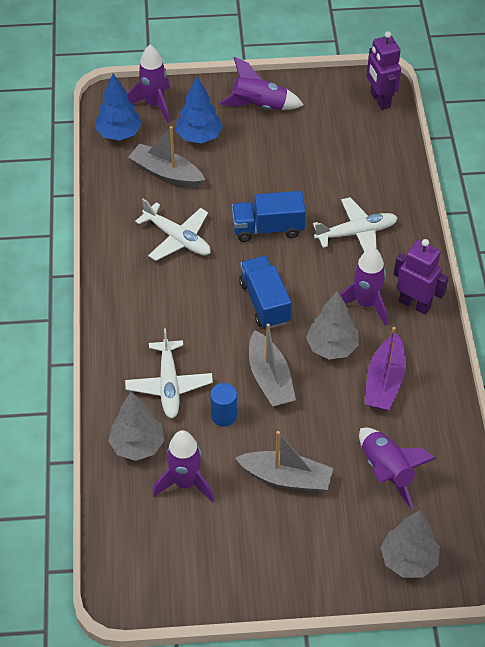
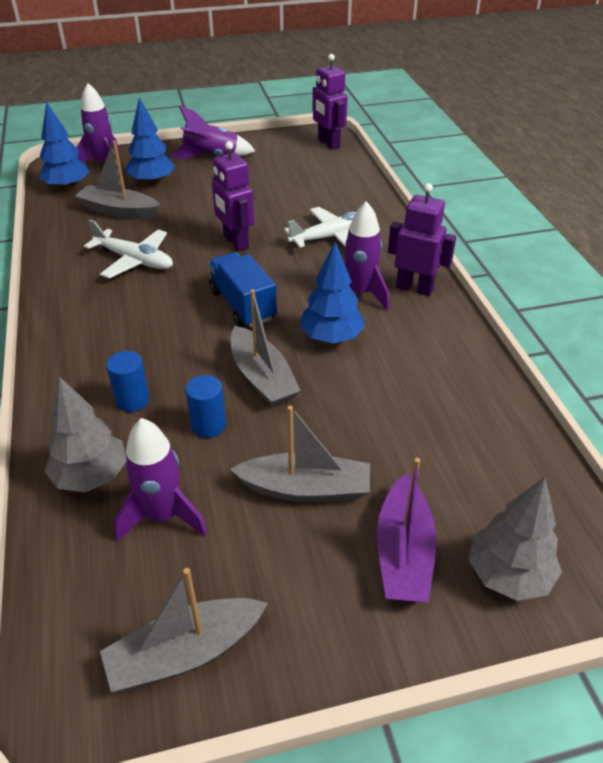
camera: 10 degrees left, 10 degrees down
white plane [125,328,213,418] -> blue cylinder [106,351,150,412]
blue truck [232,191,306,242] -> purple robot [212,141,254,252]
grey tree [306,291,359,359] -> blue tree [299,241,365,343]
purple rocket [359,428,436,510] -> none
purple boat [365,327,406,410] -> purple boat moved to [377,458,436,602]
none -> grey boat [100,568,268,692]

